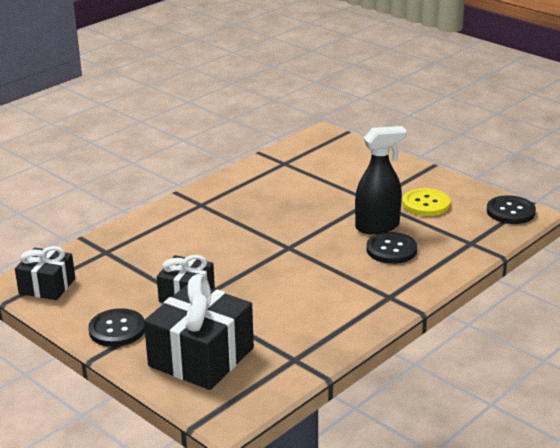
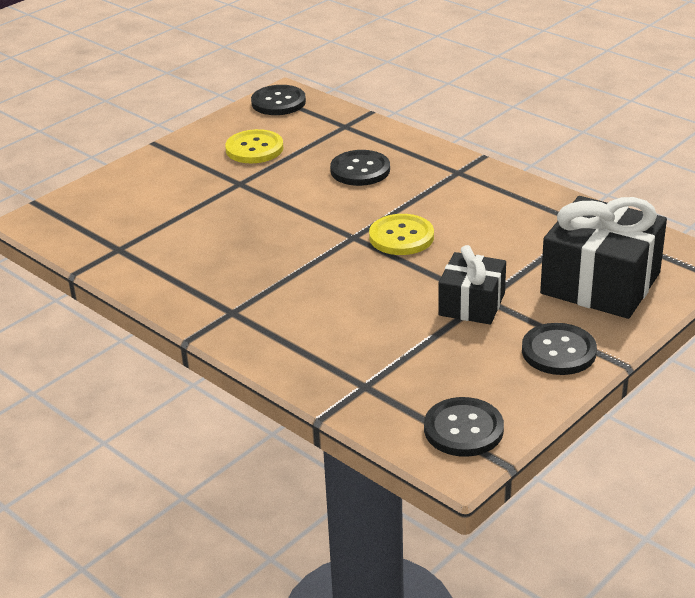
camera: 90 degrees left, 5 degrees up
black gift [15,246,75,300] -> black button [424,397,504,457]
black spray bottle [355,126,407,234] -> none
none -> yellow button [369,214,434,255]

